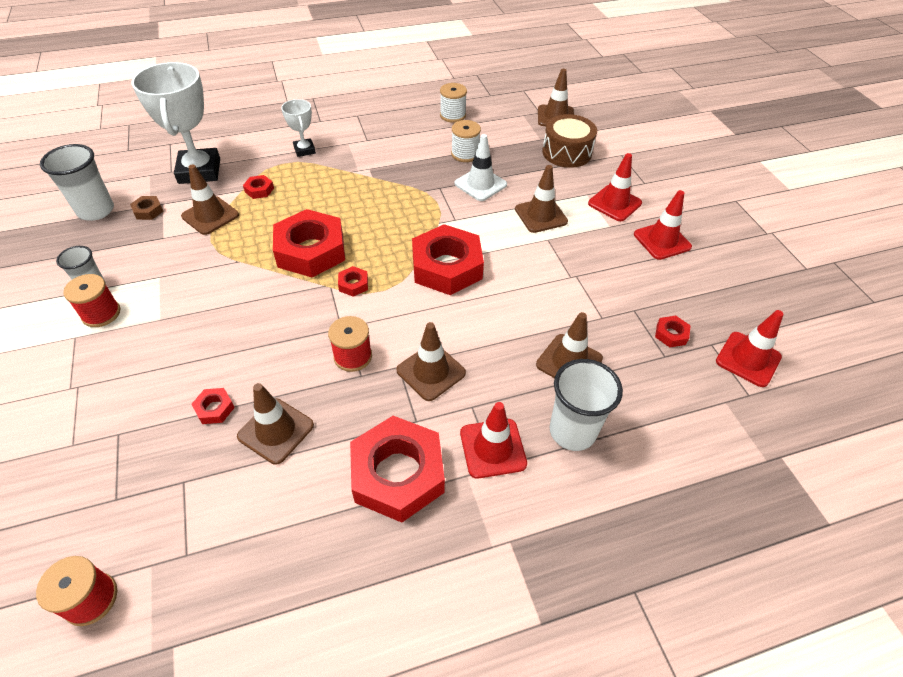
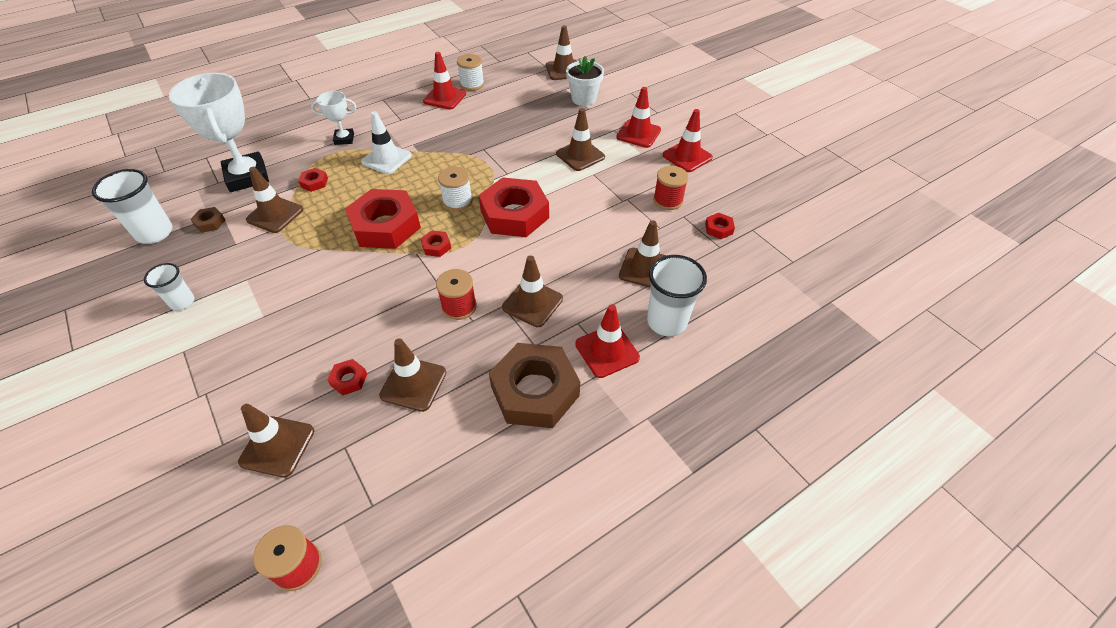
camera: 15 degrees left, 0 degrees up
red spool [63,274,120,327] -> red spool moved to [653,166,688,210]
white trophy [281,99,316,157] -> white trophy turned 60 degrees counterclockwise [311,91,356,145]
red nut [350,416,445,523] -> brown nut [489,343,580,428]
white spool [451,120,481,162] -> white spool moved to [438,167,473,211]
white traffic cone [454,134,507,201] -> white traffic cone moved to [361,111,412,174]
brown drum [542,114,597,168] -> white flower pot [566,56,604,106]
red traffic cone [716,310,784,387] -> red traffic cone moved to [423,52,466,109]
none -> brown traffic cone [238,404,314,478]

